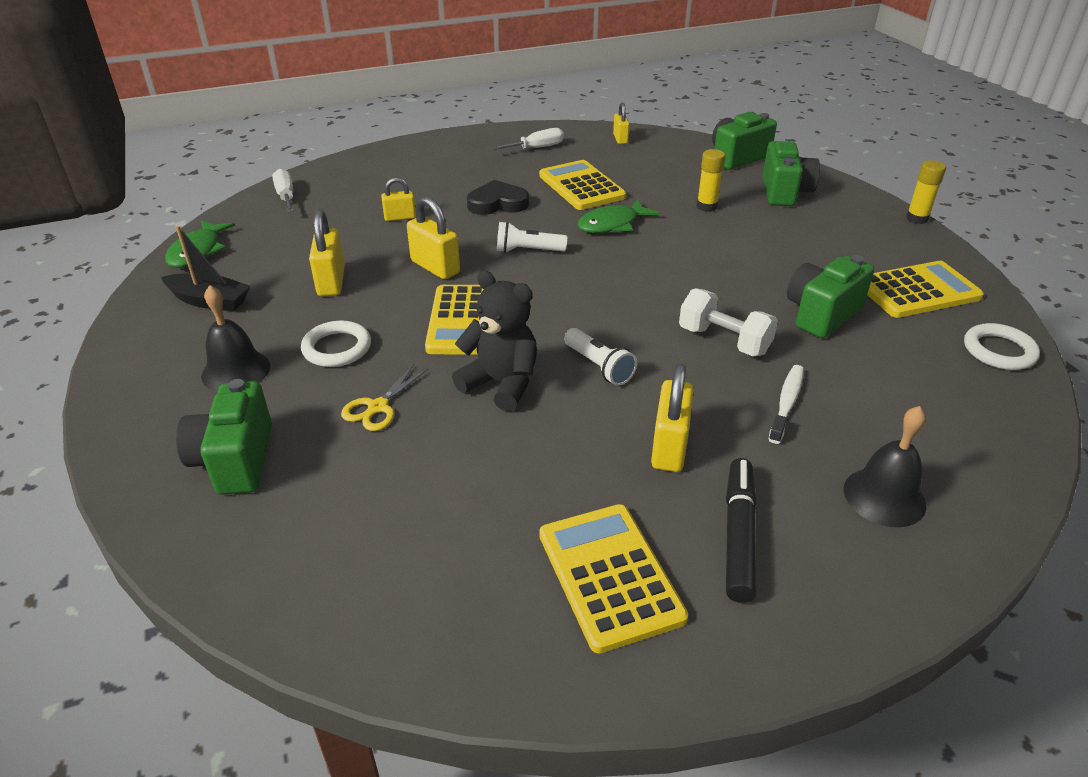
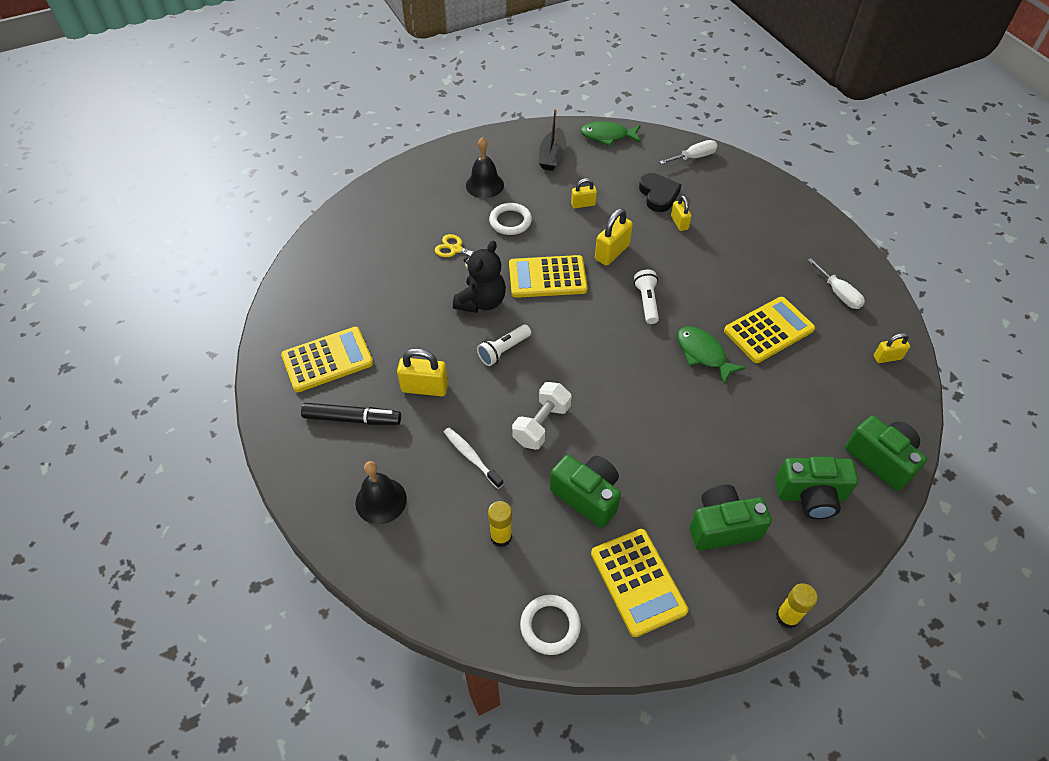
camera: 85 degrees right, 15 degrees up
green camera [176,379,272,495] -> green camera moved to [689,485,772,551]
yellow padlock [309,209,345,296] -> yellow padlock [571,178,597,208], size x0.62
black heart [467,180,529,215] -> black heart moved to [639,173,681,212]
yellow glue stick [697,149,726,212] -> yellow glue stick moved to [488,501,512,547]
white toothbrush [769,365,804,444] -> white toothbrush turned 150 degrees counterclockwise [444,428,503,489]

